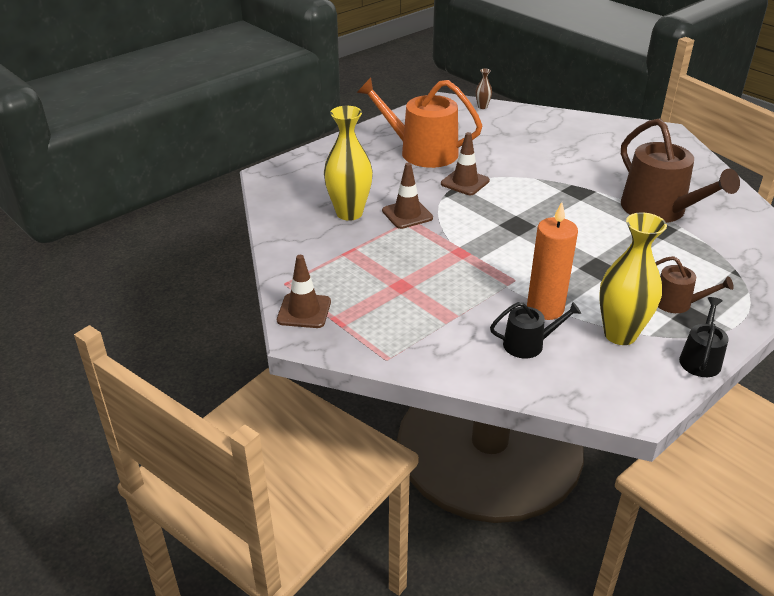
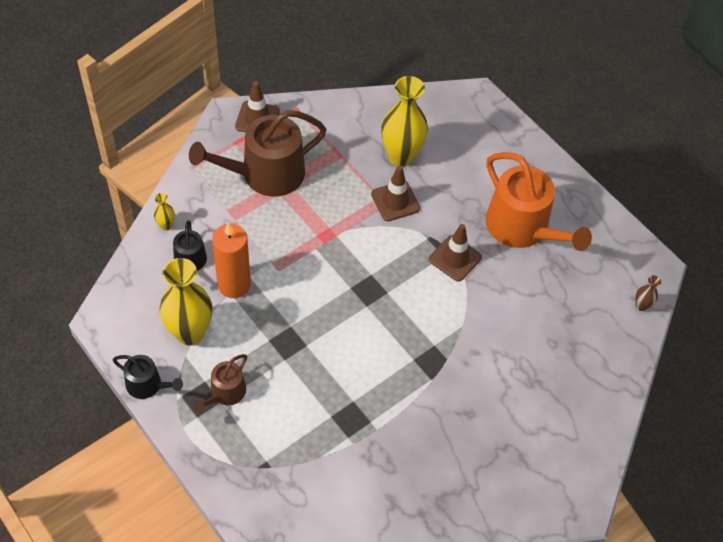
camera: 90 degrees right, 20 degrees up
orange watering can [357,78,482,168] -> orange watering can turned 120 degrees clockwise [486,152,592,251]
brown watering can [621,118,740,223] -> brown watering can moved to [189,110,327,197]
none -> yellow vase [154,193,175,230]

